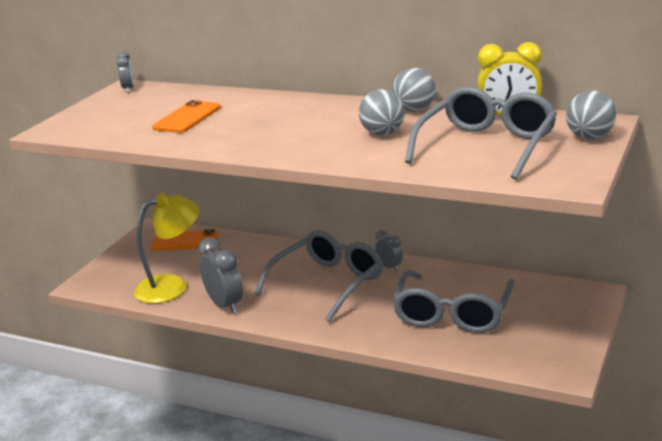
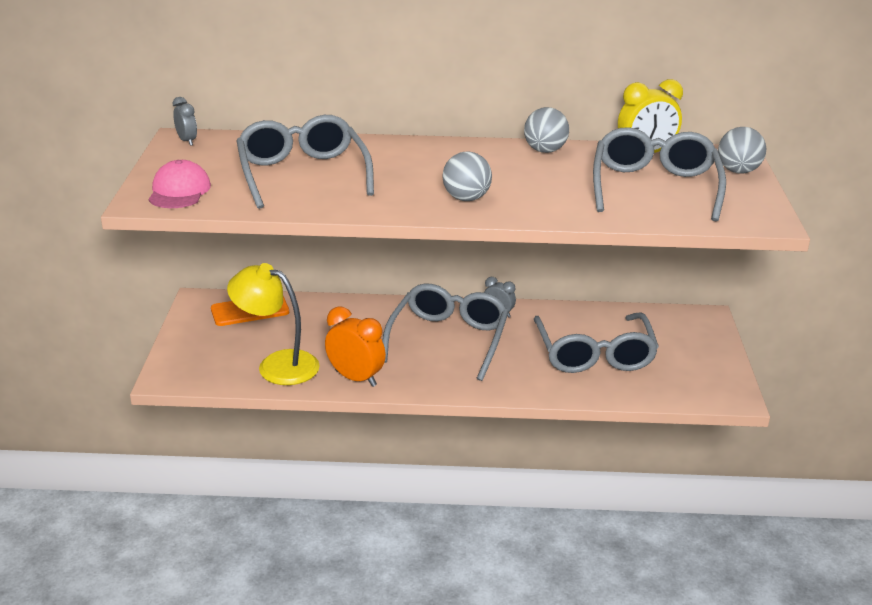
camera: 25 degrees left, 5 degrees up
yellow lamp [134,193,200,303] -> yellow lamp turned 105 degrees counterclockwise [227,263,320,385]
orange phone [152,100,221,133] -> grey glasses [237,115,374,209]
grey clock [198,238,243,314] -> orange clock [325,306,386,387]
grey ball [359,89,405,135] -> grey ball moved to [442,151,492,201]
none -> pink cap [148,160,211,208]

